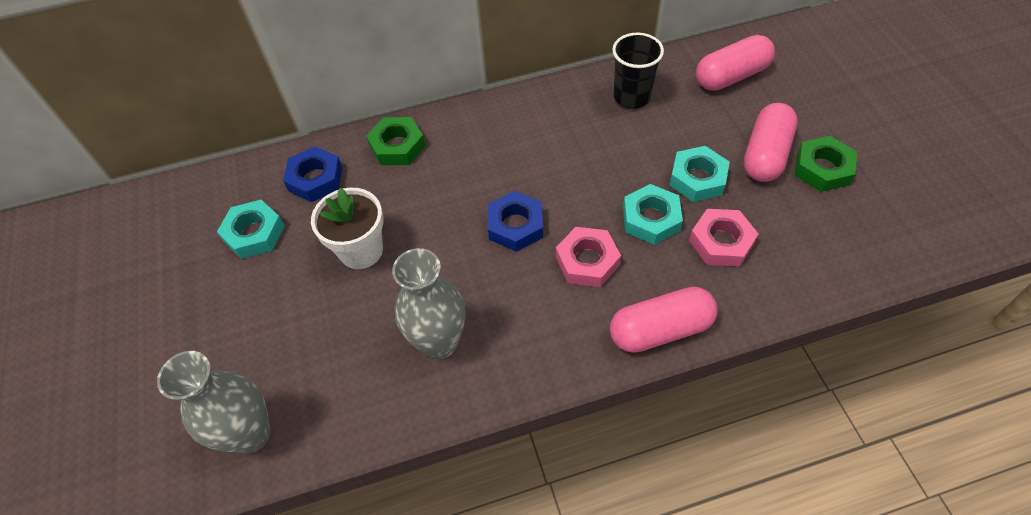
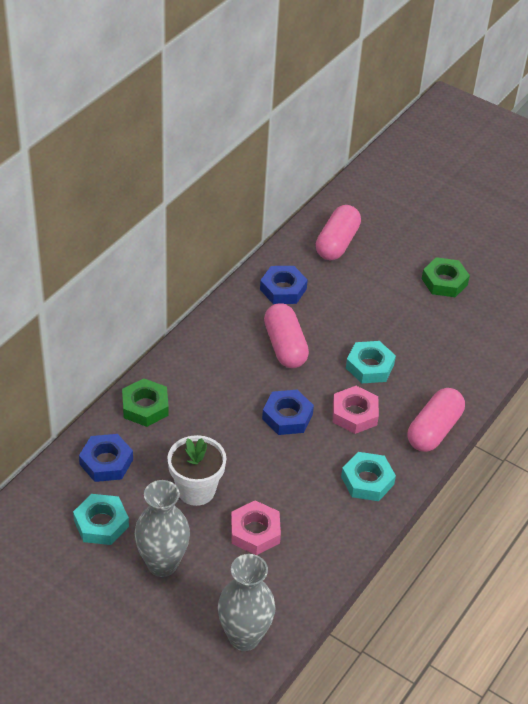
camera: 45 degrees left, 10 degrees down
grey vase [392,248,465,359] -> grey vase moved to [134,480,190,577]
black cup [612,33,664,109] -> blue nut [260,266,308,304]
turquoise nut [669,146,730,202] -> turquoise nut moved to [341,452,396,501]
pink nut [689,209,758,267] -> pink nut moved to [231,501,281,555]
pink capsule [744,103,798,182] -> pink capsule moved to [264,303,309,368]

